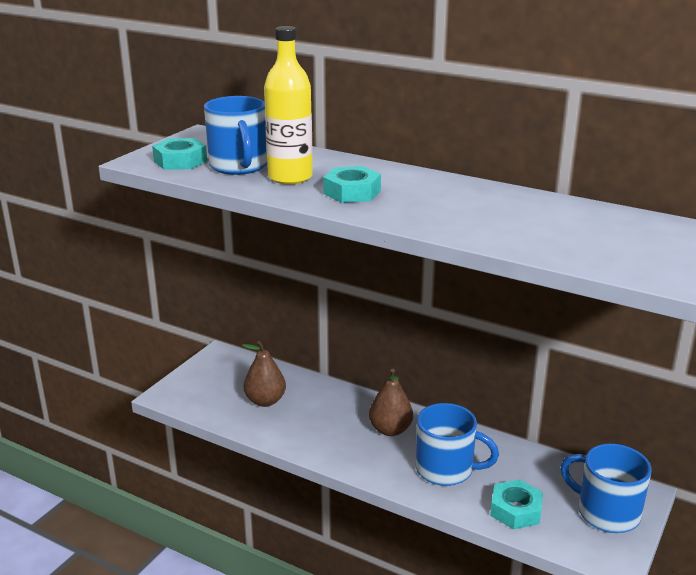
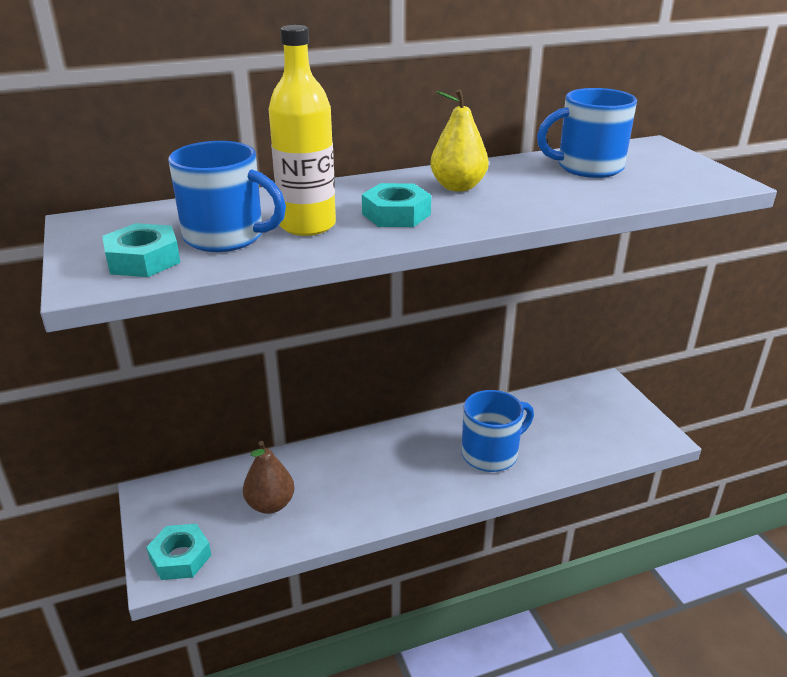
camera: 50 degrees left, 5 degrees up
brown pear [369,369,413,436] -> none
turquoise nut [490,479,543,530] -> turquoise nut moved to [146,524,211,580]
blue mug [561,444,652,533] -> blue mug moved to [537,88,637,178]
none -> yellow pear [430,89,489,192]

